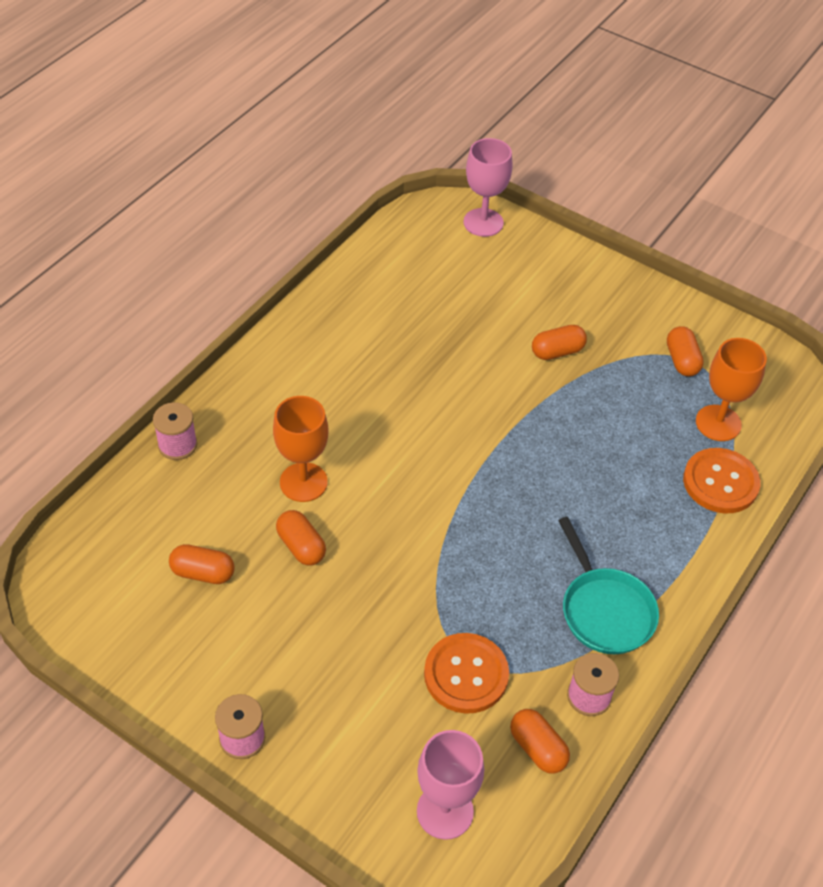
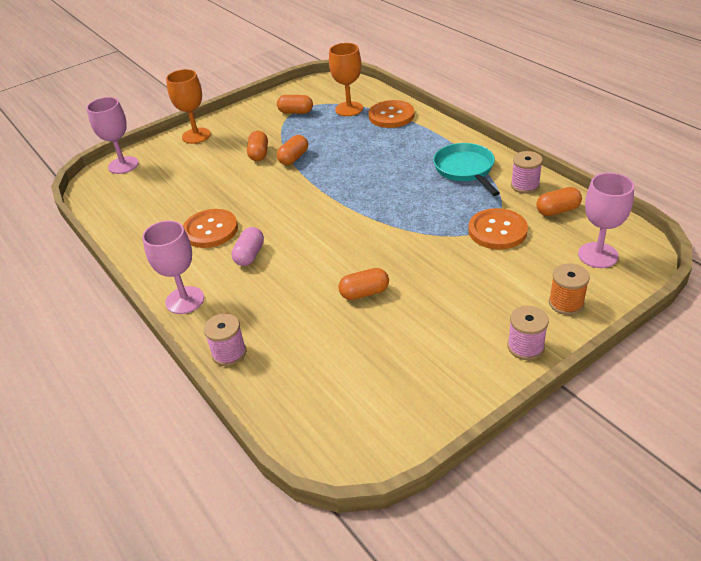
camera: 65 degrees left, 10 degrees down
orange capsule [169,544,235,584] -> orange capsule moved to [277,135,308,165]
orange goblet [273,396,328,502] -> orange goblet moved to [166,69,211,144]
turquoise pan [558,517,659,654] -> turquoise pan turned 105 degrees counterclockwise [433,143,500,196]
none -> pink goblet [142,221,204,314]
none -> orange button [183,209,238,248]
none -> pink capsule [231,227,264,266]
none -> orange spool [549,263,590,315]

